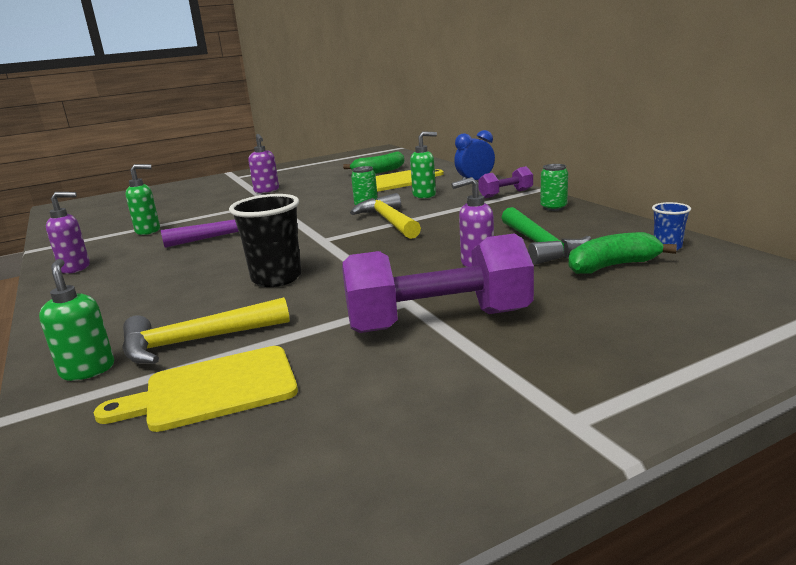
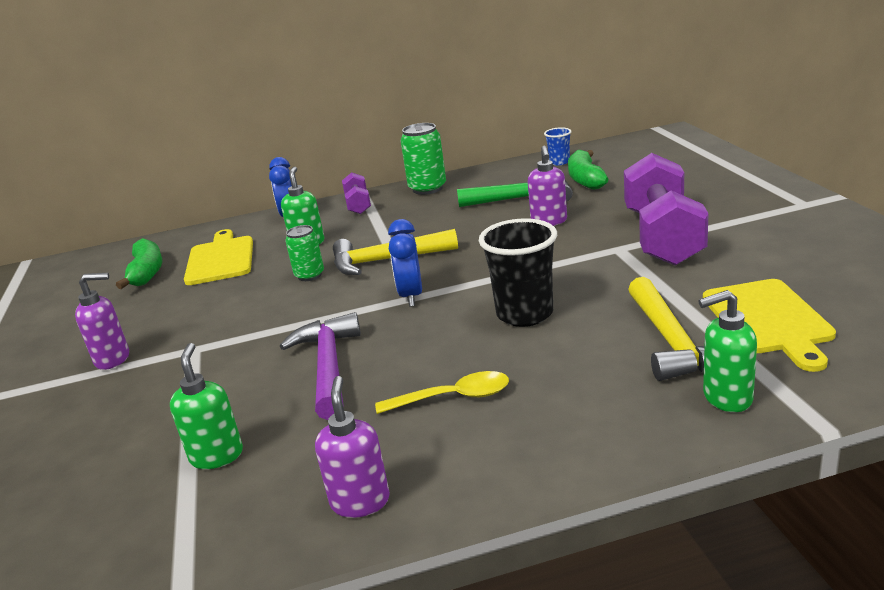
camera: 75 degrees left, 5 degrees up
green can [540,164,568,211] -> green can [401,123,446,195], size x1.54
none -> yellow spoon [375,371,509,414]
none -> blue clock [388,219,422,307]

